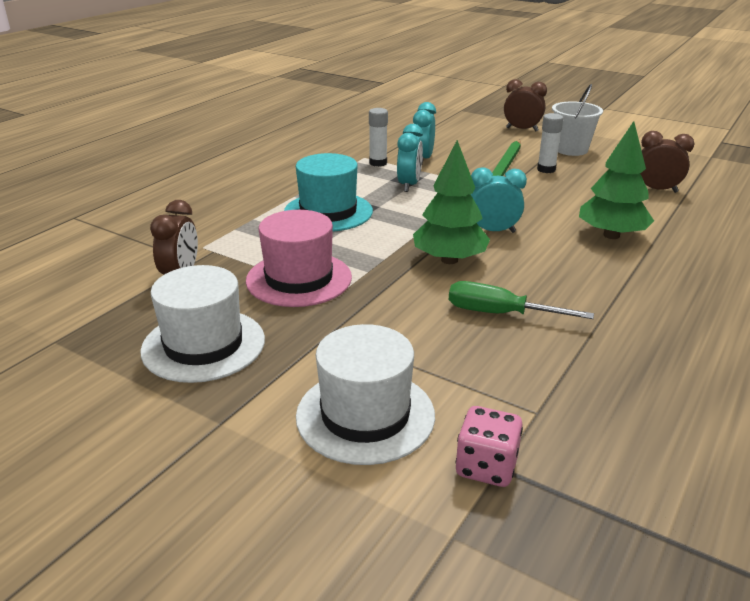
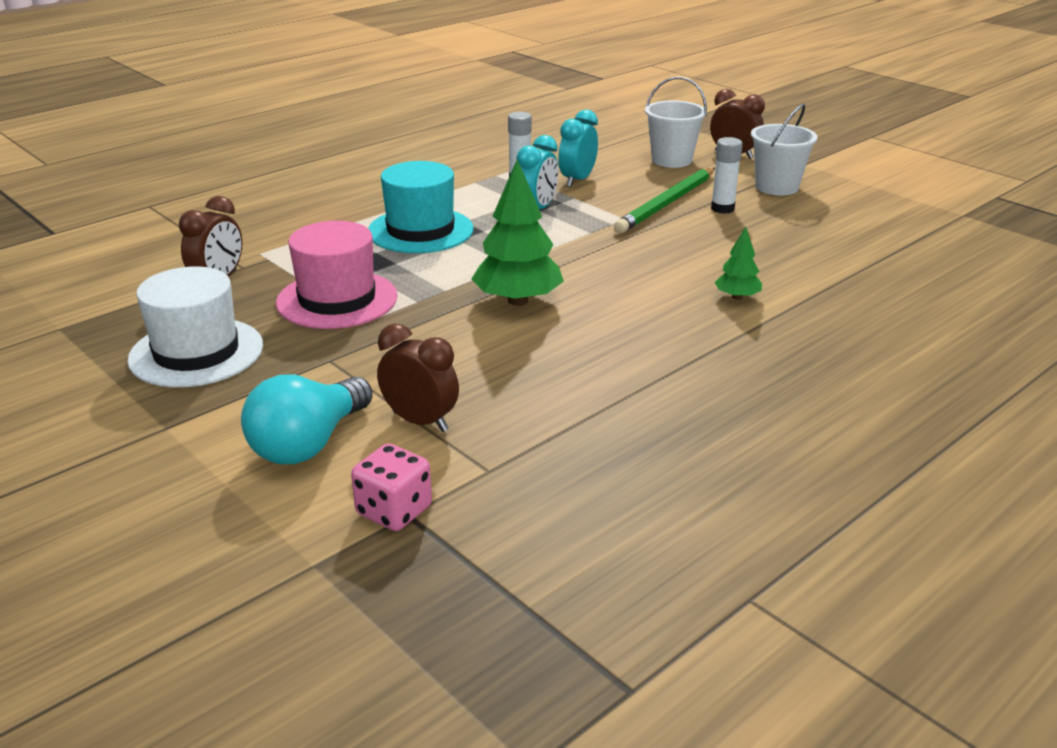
camera: 15 degrees right, 0 degrees up
white hat [296,324,435,465] -> turquoise light bulb [241,375,373,464]
green screwdriver [449,281,594,319] -> none
turquoise clock [471,167,527,233] -> none
green tree [579,121,654,239] -> green tree [714,227,762,300], size x0.52
brown clock [640,131,695,193] -> brown clock moved to [377,324,459,432]
none -> white bucket [645,77,707,168]

